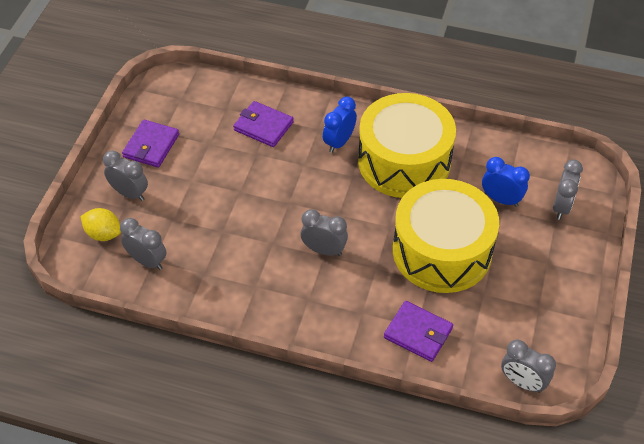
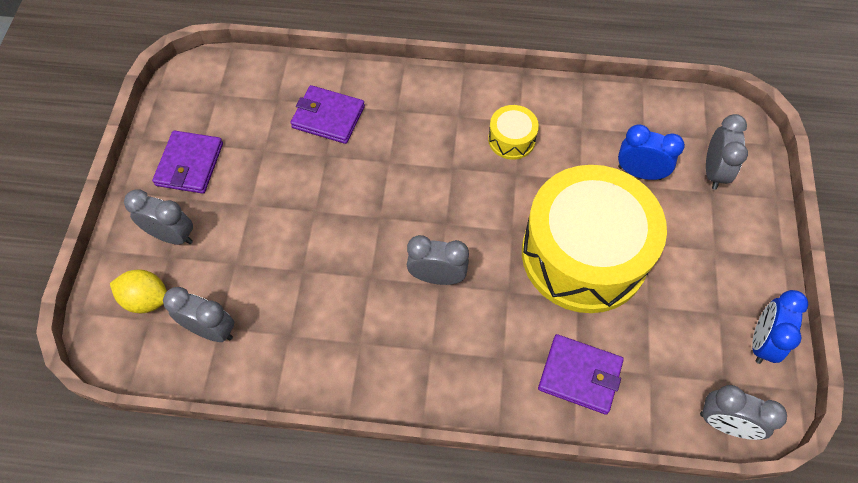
camera: 10 degrees left, 10 degrees up
blue clock [323,96,357,153] -> blue clock moved to [752,290,808,364]
yellow drum [358,93,456,198] -> yellow drum [488,105,539,160], size x0.41

